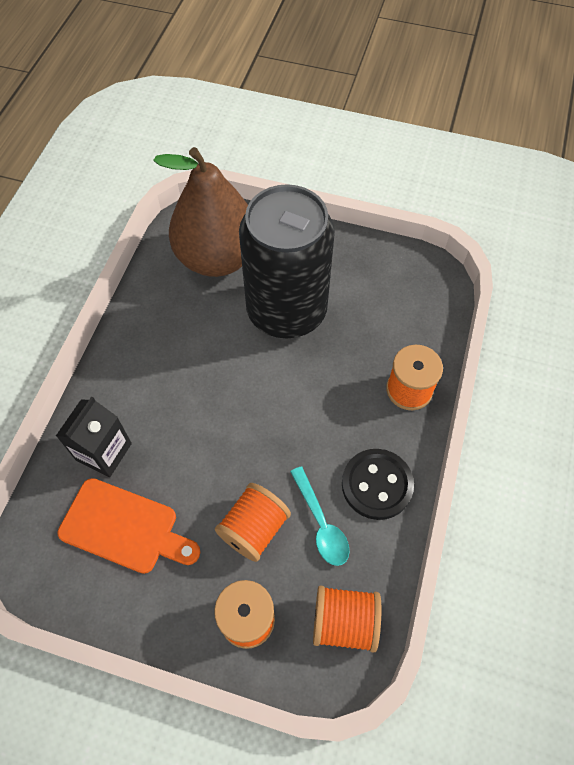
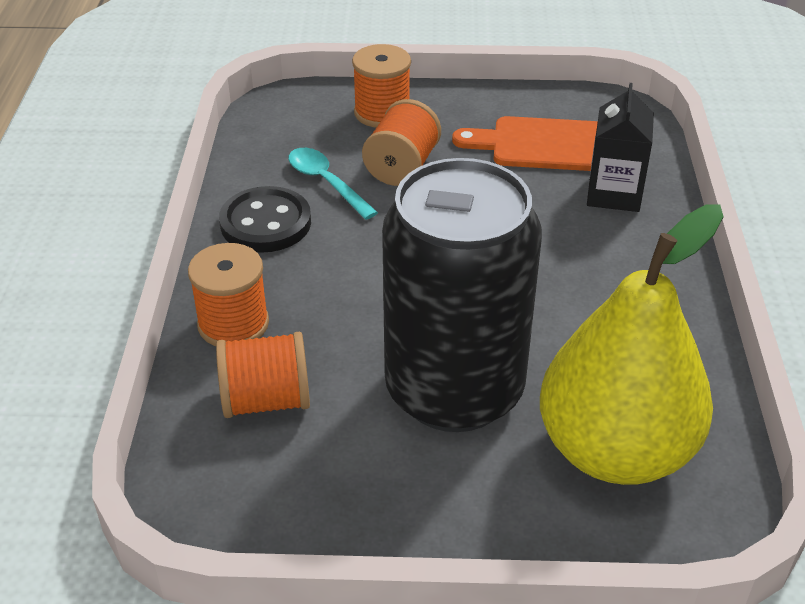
camera: 165 degrees right, 20 degrees down
brown pear [153,147,248,277] -> yellow pear [540,204,723,485]
orange spool [313,585,381,653] -> orange spool moved to [216,332,310,418]

